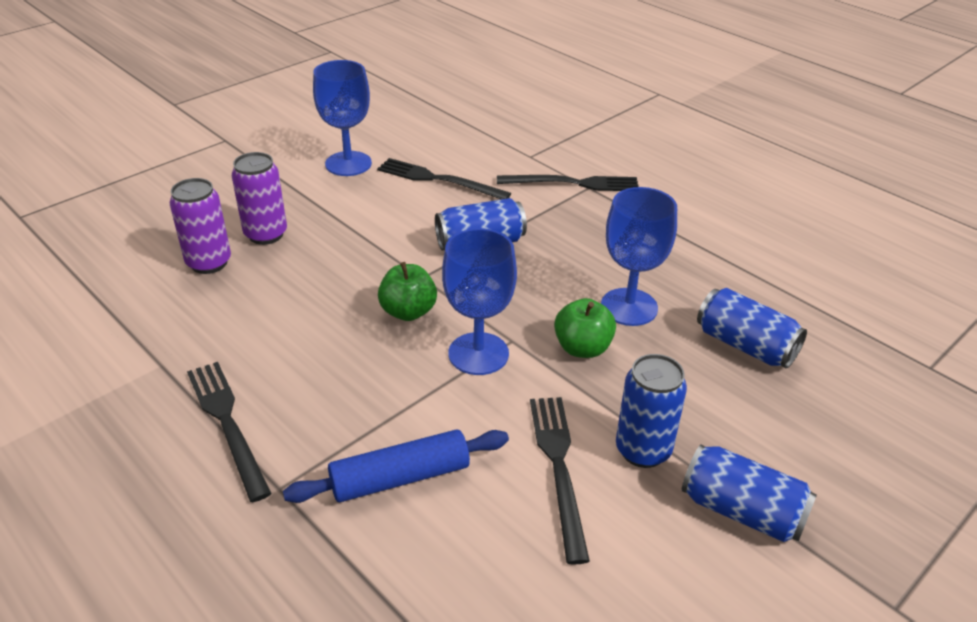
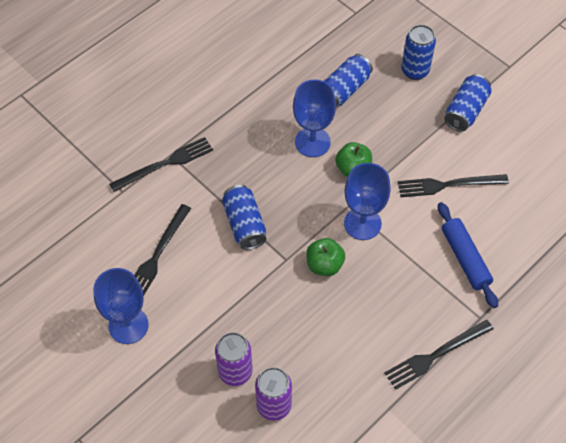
camera: 90 degrees left, 20 degrees up
black fork [497,175,638,191] -> black fork turned 60 degrees clockwise [109,137,213,192]
blue can [616,354,687,468] -> blue can moved to [401,25,436,80]

